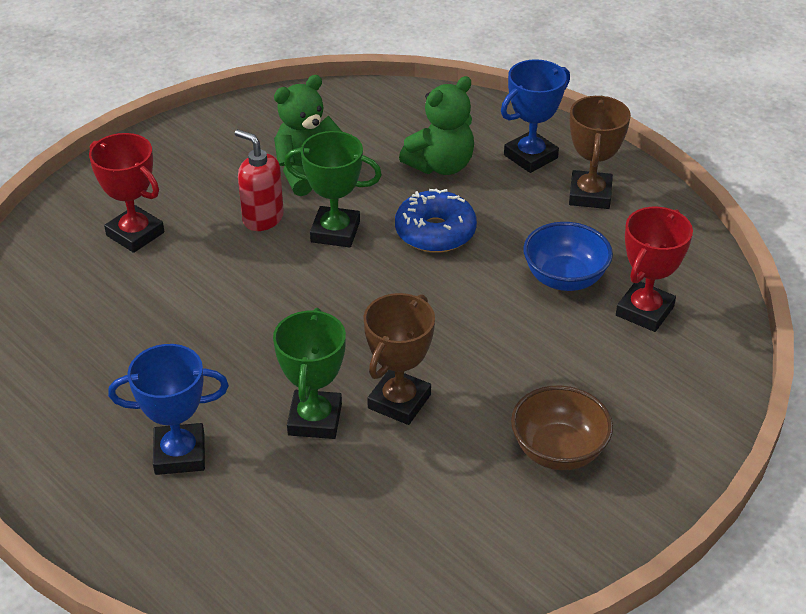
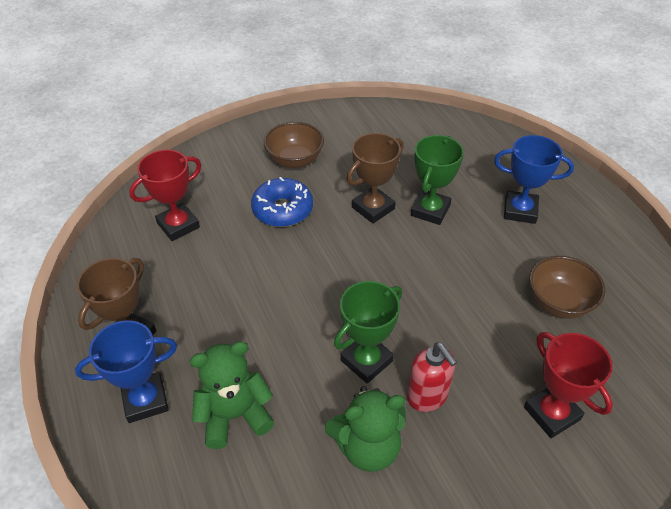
camera: 160 degrees left, 5 degrees up
green trophy [284,131,382,248] -> green trophy turned 75 degrees counterclockwise [334,281,402,384]
blue donut [395,189,477,253] -> blue donut moved to [251,177,313,227]
blue bowl [523,222,613,291] -> none
none -> brown bowl [529,256,605,319]

